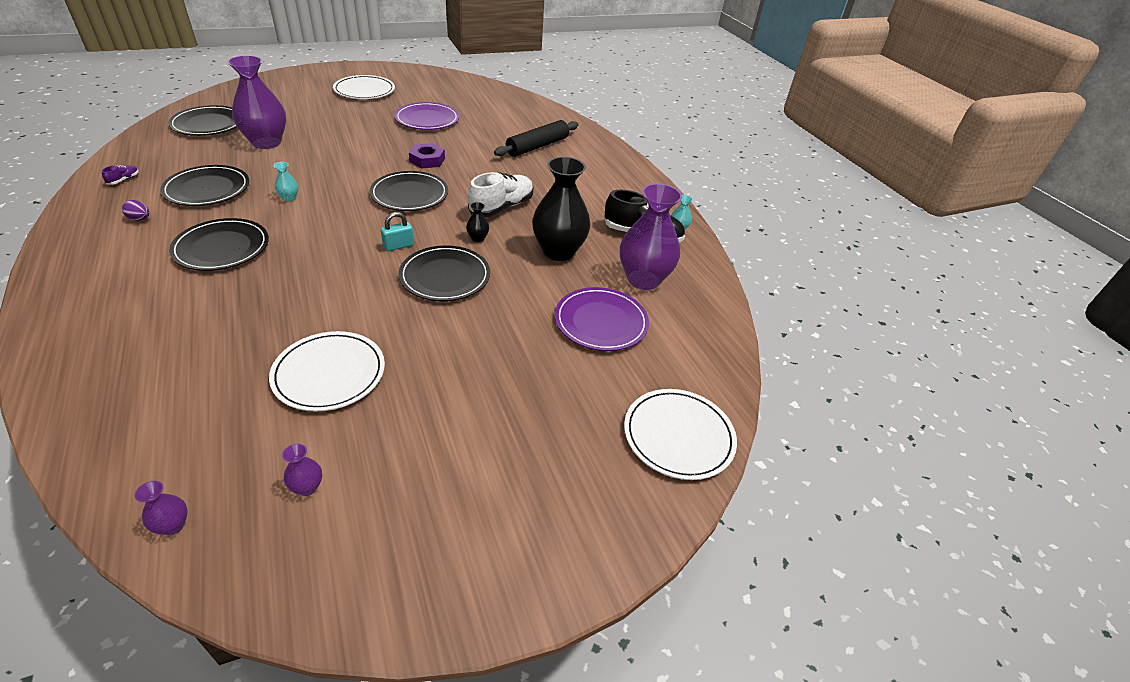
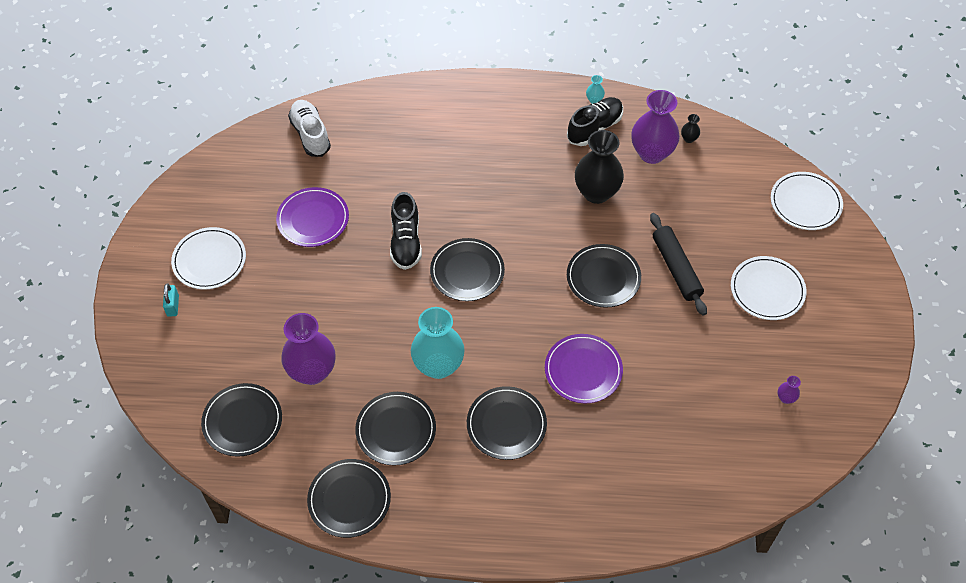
camera: 60 degrees left, 15 degrees up
purple shoe [102,165,139,185] -> black plate [307,459,391,538]
purple egg [122,200,150,221] -> none
purple vase [135,481,188,535] -> none
white plate [269,331,385,412] -> white plate moved to [731,256,806,320]
turquoise vase [273,162,298,201] -> turquoise vase [411,307,465,379], size x2.47
turquoise padlock [381,212,414,251] -> turquoise padlock moved to [163,284,179,317]
purple nut [409,143,445,169] -> black shoe [390,192,422,270]
black vase [466,202,489,242] -> black vase moved to [681,114,700,143]
white shoe [468,172,533,217] -> white shoe moved to [288,100,331,157]
black rolling pin [494,120,578,157] -> black rolling pin moved to [650,213,707,316]
purple plate [555,287,649,351] -> purple plate moved to [545,334,623,403]

